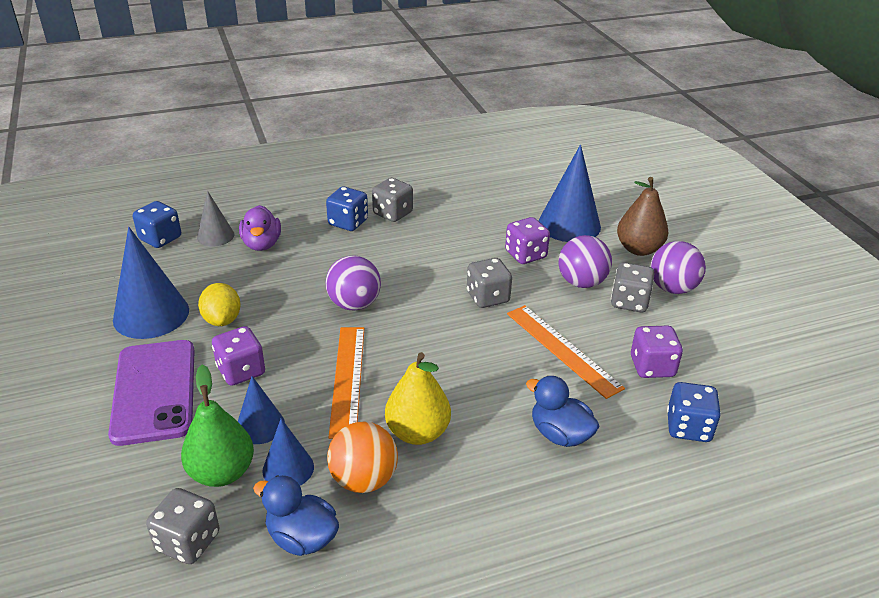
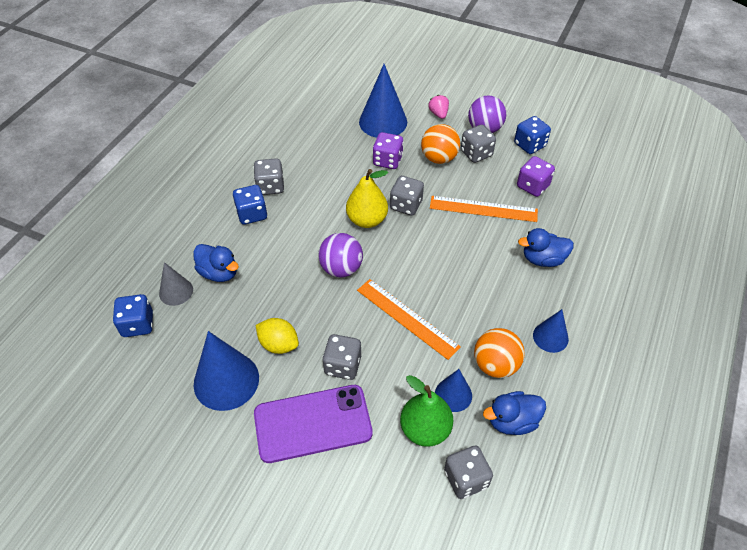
camera: 45 degrees left, 15 degrees up
purple phone [108,340,195,446] -> purple phone turned 45 degrees counterclockwise [254,385,373,463]
purple dice [212,326,265,386] -> grey dice [322,334,361,380]
blue cone [238,376,285,444] -> blue cone moved to [533,309,569,353]
purple duck [239,205,281,251] -> blue duck [193,244,239,282]
yellow pear [385,352,451,445] -> yellow pear moved to [346,169,388,228]
purple ball [558,235,612,288] -> orange ball [421,124,460,164]
brown pear [617,177,669,256] -> pink strawberry [428,95,449,119]
blue dice [667,382,721,442] -> blue dice moved to [514,116,551,154]

